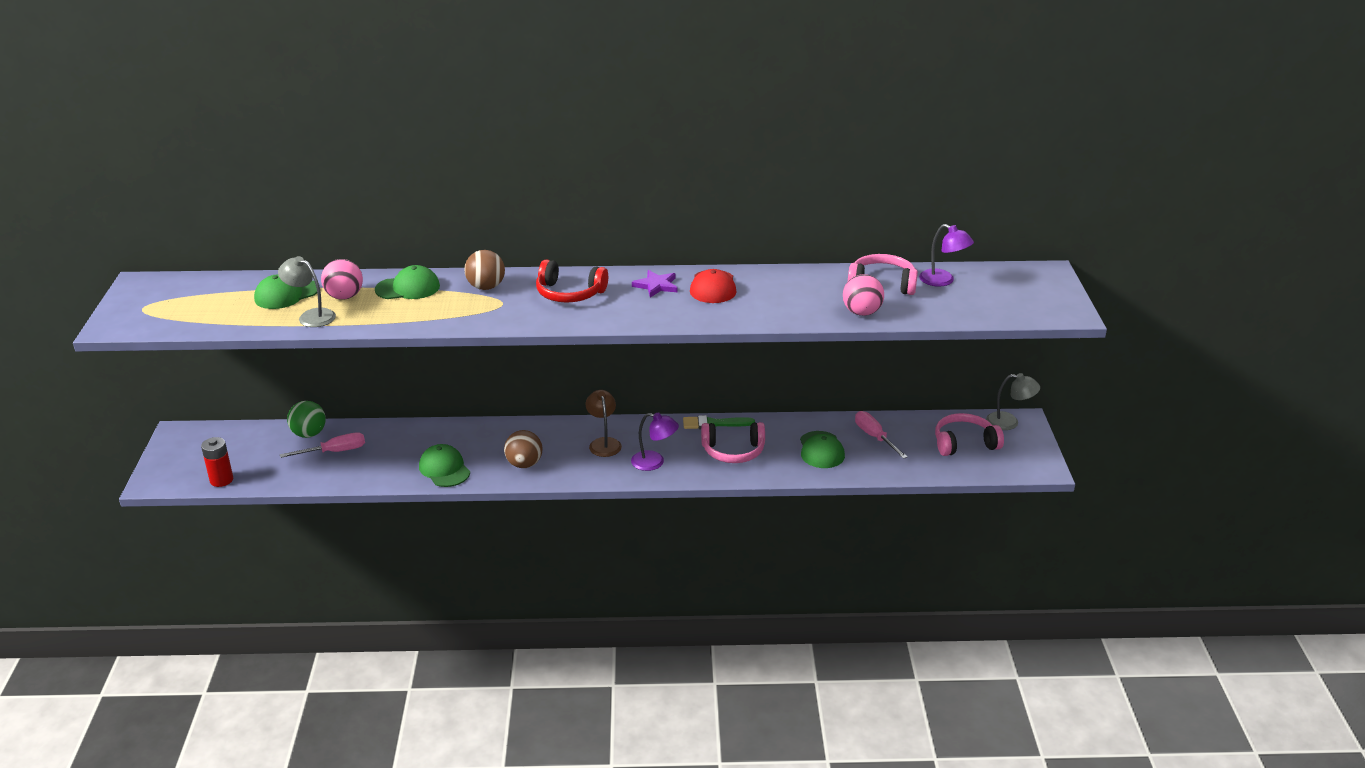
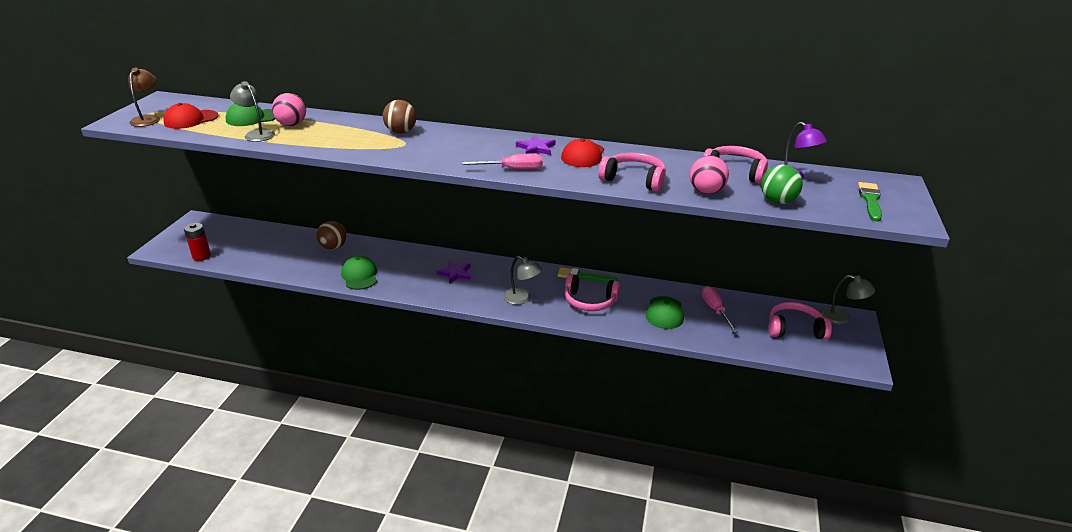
camera: 15 degrees right, 0 degrees up
pink screwdriver [280,432,365,458] -> pink screwdriver moved to [462,153,543,169]
green ball [287,401,326,438] -> green ball moved to [761,165,803,204]
green cap [375,265,440,299] -> none
brown ball [504,430,543,468] -> brown ball moved to [317,221,346,250]
red headphones [536,260,608,303] -> none
brown lamp [585,390,622,457] -> brown lamp moved to [128,68,160,127]
purple lamp [631,412,679,471] -> grey lamp [503,256,542,305]
none -> red cap [163,103,219,129]
none -> purple star [436,261,471,284]
none -> pink headphones [598,153,666,192]
none -> green brush [858,182,882,222]

